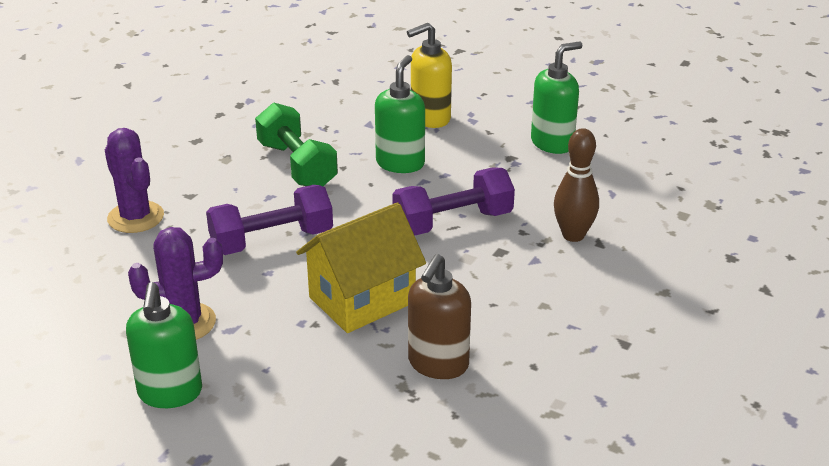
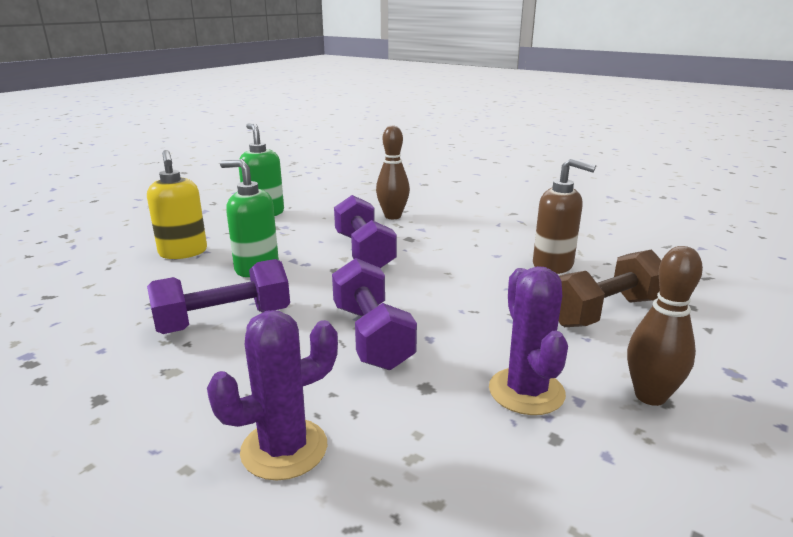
camera: 85 degrees left, 10 degrees down
green soap dispenser [126,282,202,408] -> brown bowling pin [627,246,703,406]
green dumbbell [255,103,338,186] -> purple dumbbell [147,259,290,334]
yellow house [296,202,426,333] -> none
none -> brown dumbbell [559,249,661,327]

